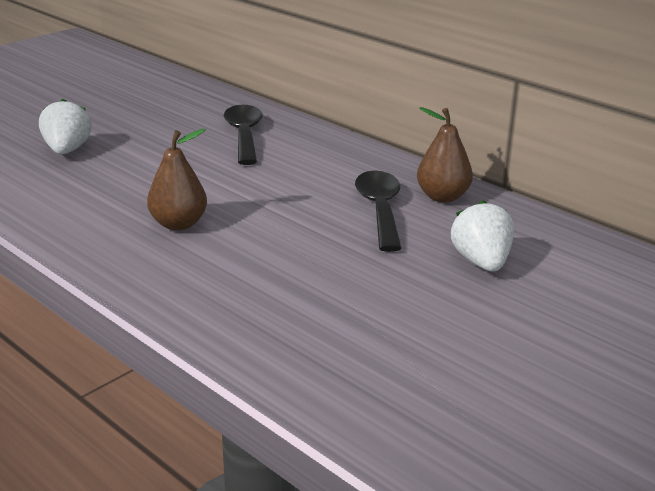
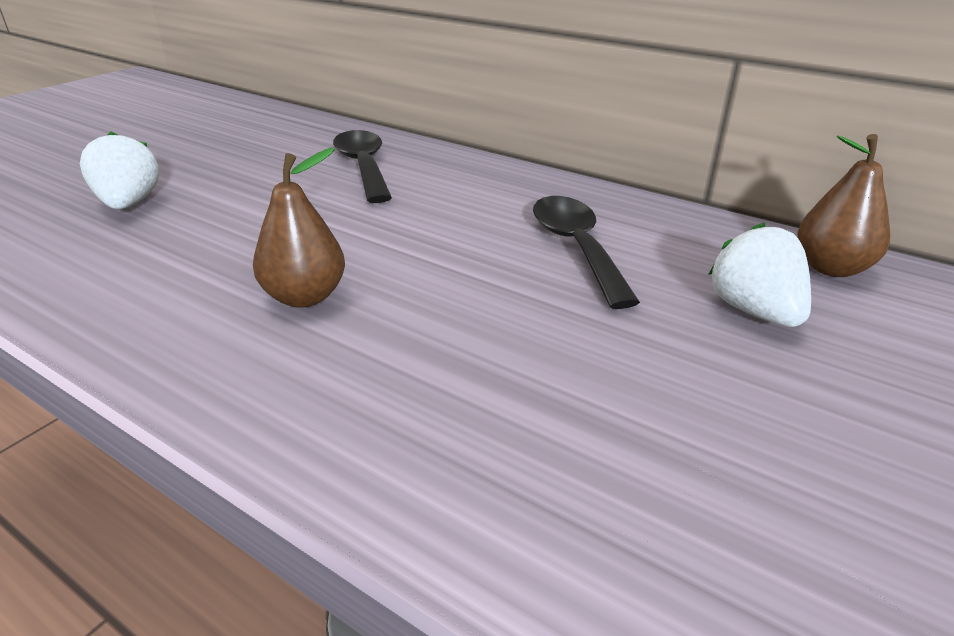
camera: 10 degrees left, 5 degrees up
brown pear [417,107,473,203] -> brown pear moved to [797,134,890,277]

